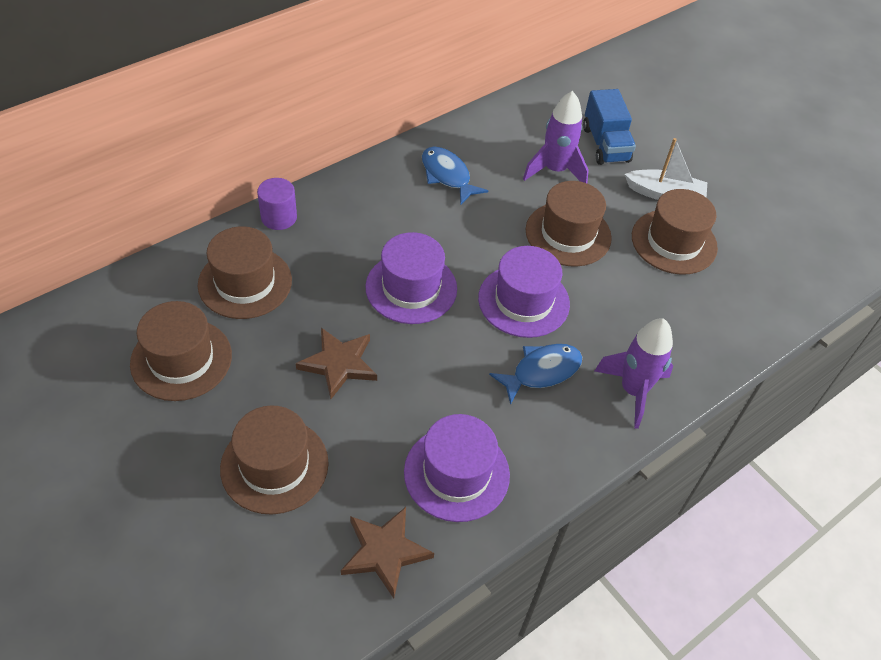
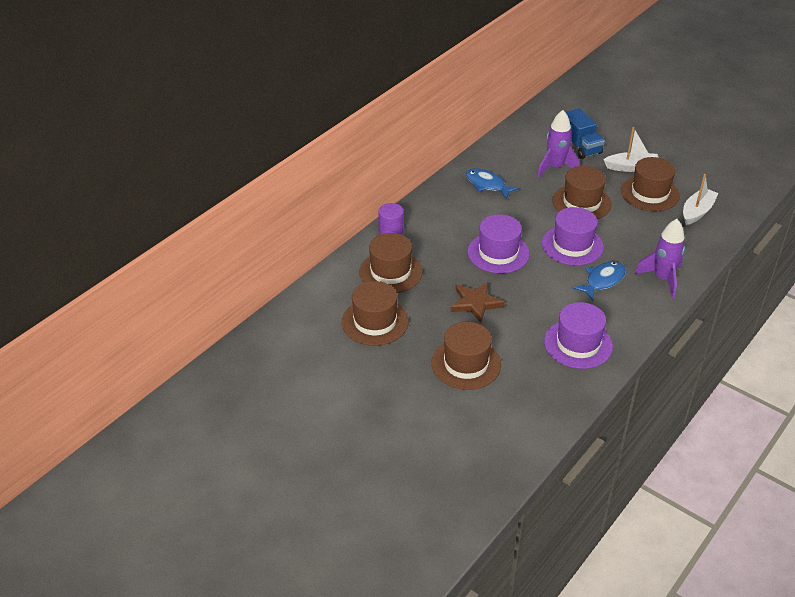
camera: 10 degrees left, 10 degrees down
brown star [341,507,434,599] -> none
none -> white boat [683,174,719,225]

